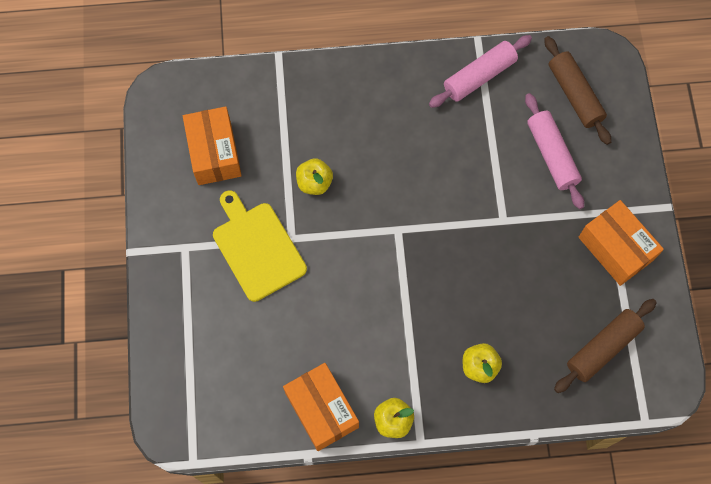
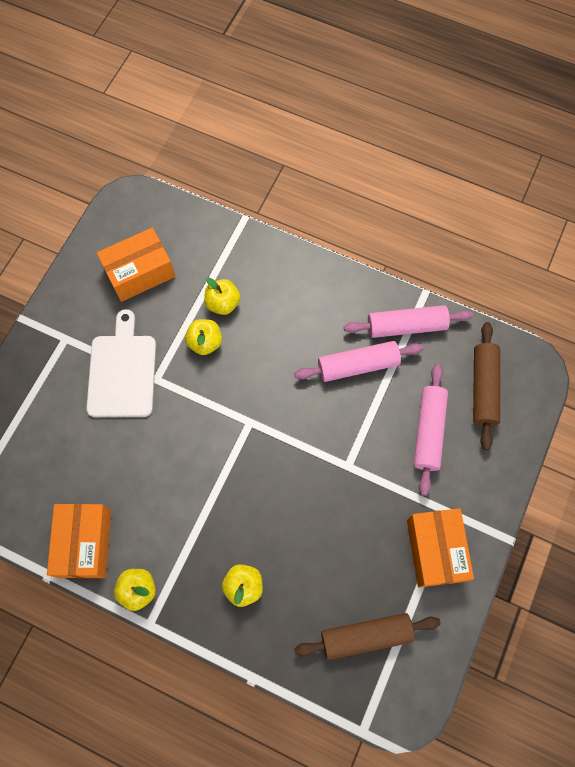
camera: 30 degrees right, 0 degrees up
orange box [183,106,242,185] -> orange box turned 45 degrees clockwise [97,227,175,302]
yellow cutting board [213,190,307,302] -> white cutting board [86,309,156,417]
none -> yellow apple [204,277,240,315]
none -> pink rolling pin [294,341,424,382]

